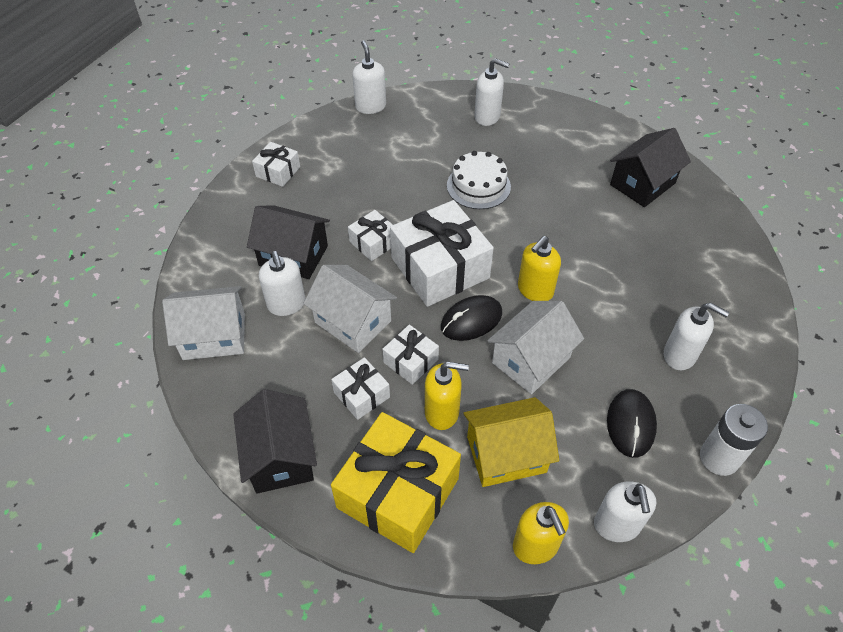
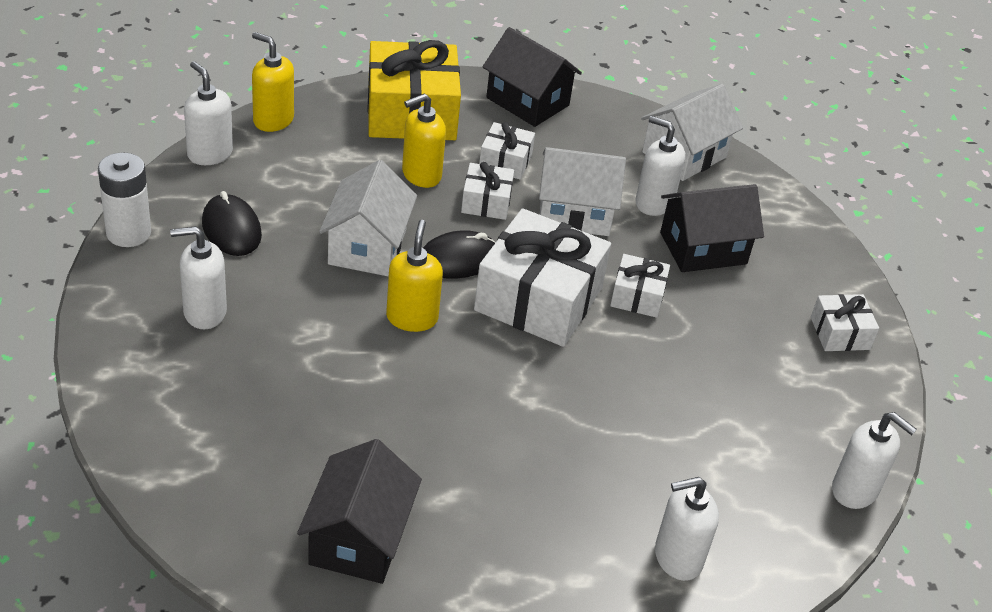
camera: 140 degrees right, 10 degrees down
black mouse [441,295,502,341] -> black mouse turned 45 degrees clockwise [423,230,496,279]
white cake [447,151,511,209] -> none
yellow house [463,397,559,487] -> none

